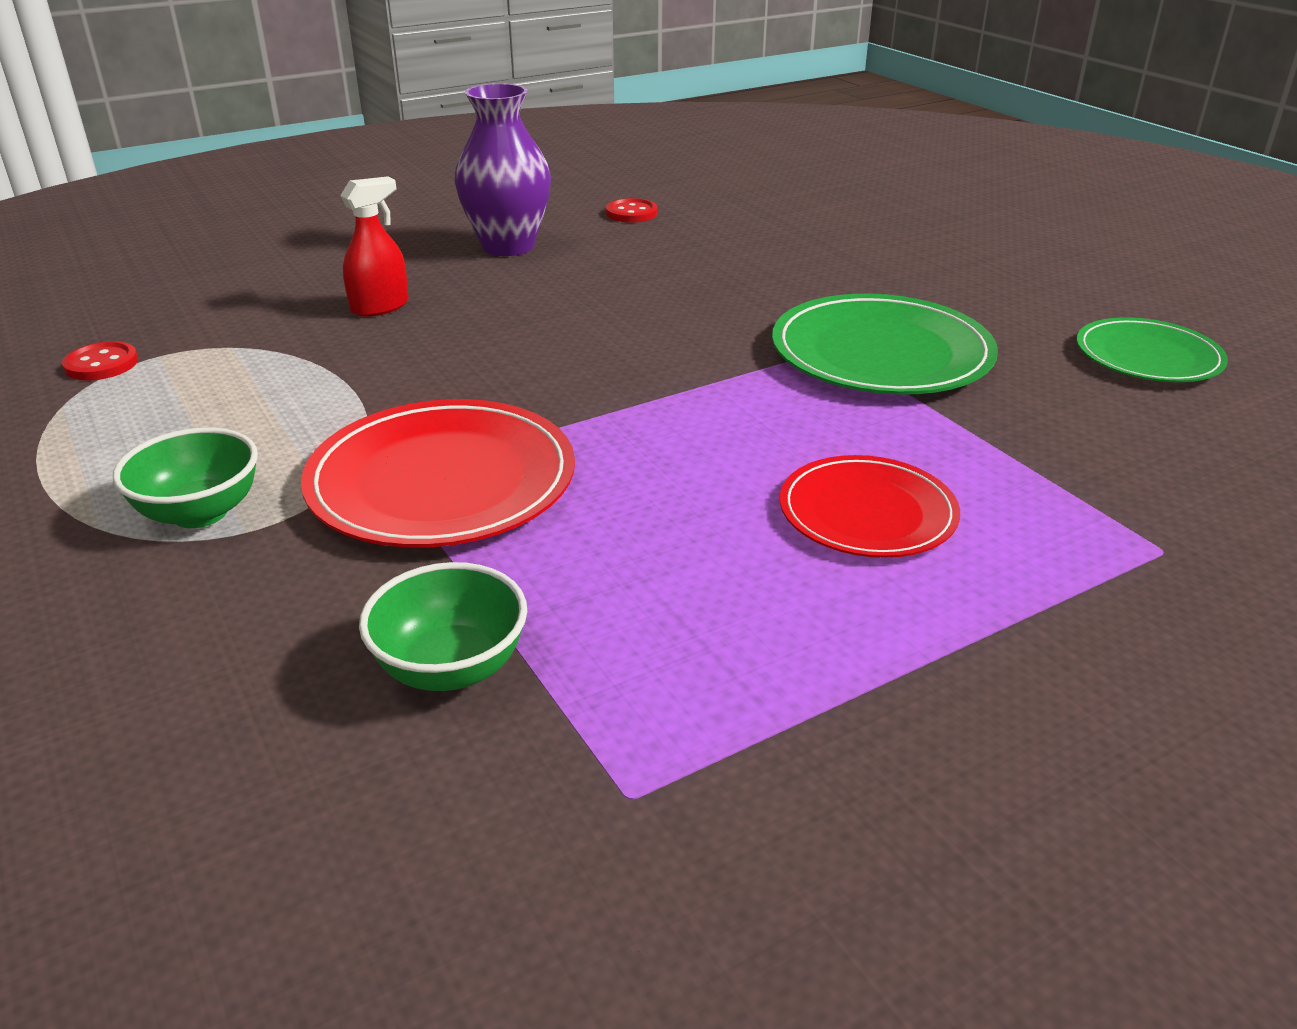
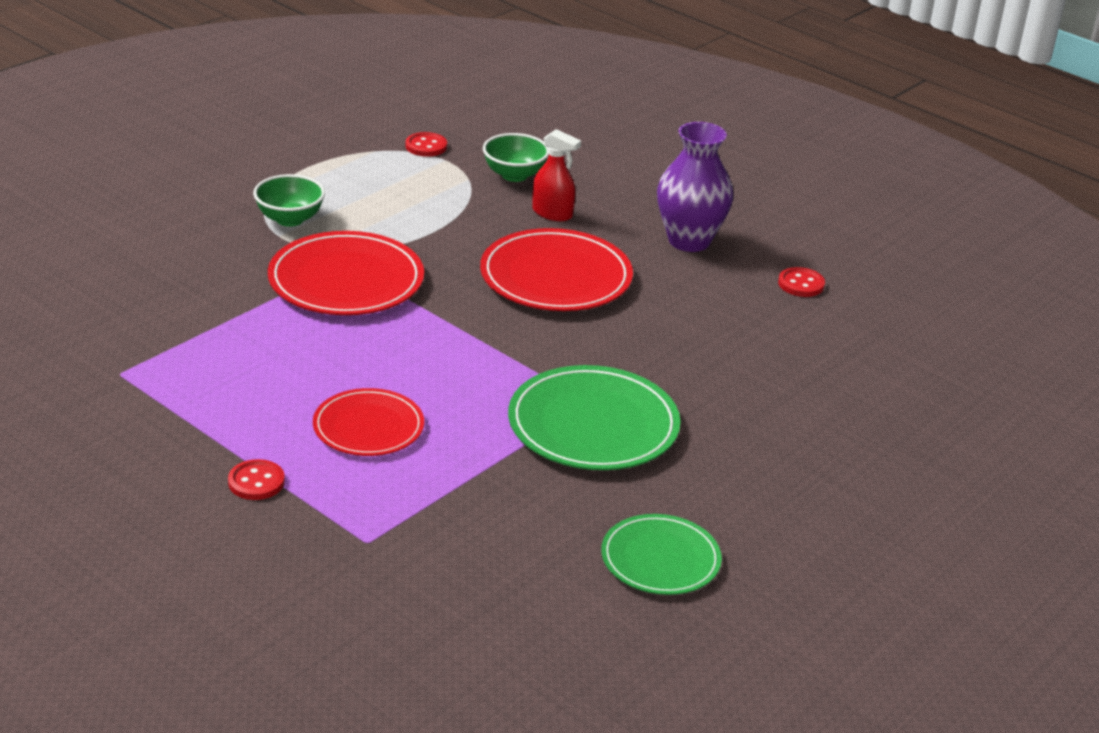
camera: 70 degrees right, 0 degrees up
green bowl [359,562,527,691] -> green bowl moved to [483,133,549,182]
none -> red button [228,459,285,500]
none -> red plate [480,228,633,311]

